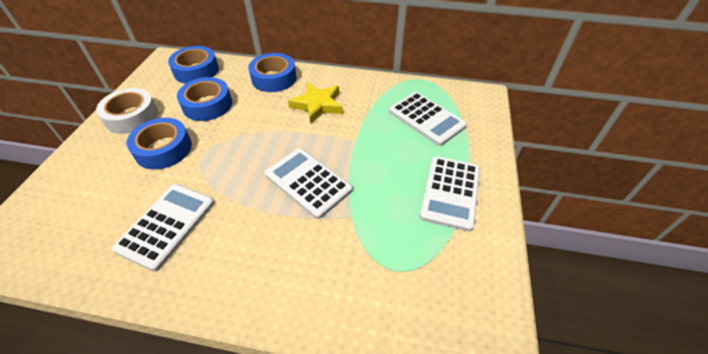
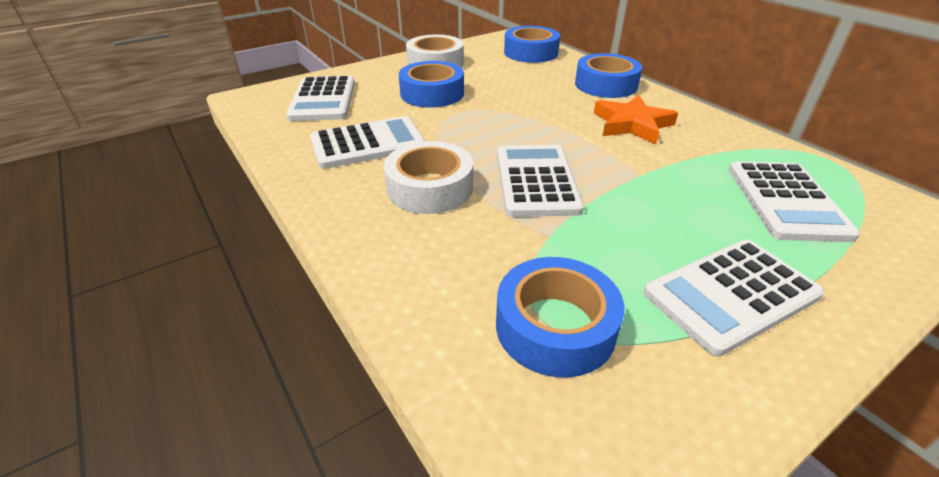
camera: 45 degrees right, 10 degrees down
blue tape [177,77,232,121] -> blue tape moved to [496,257,625,378]
yellow star [288,82,343,123] -> orange star [594,95,678,144]
none -> white calculator [286,76,355,121]
none -> white tape [384,141,473,214]

